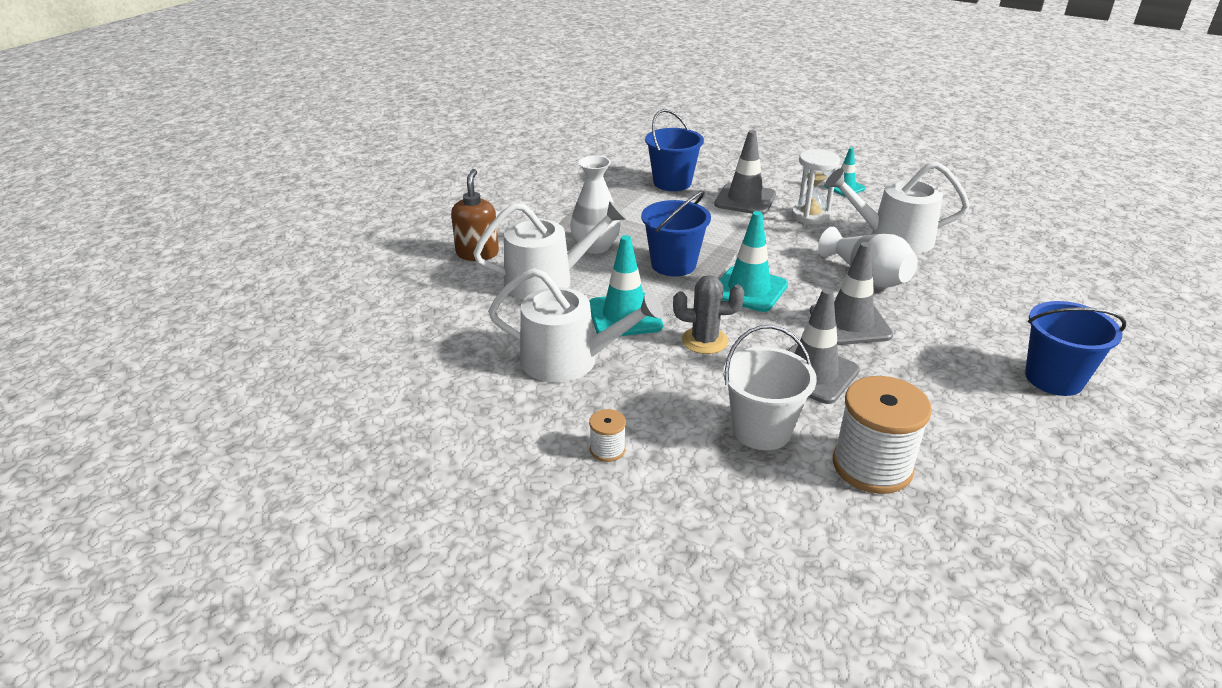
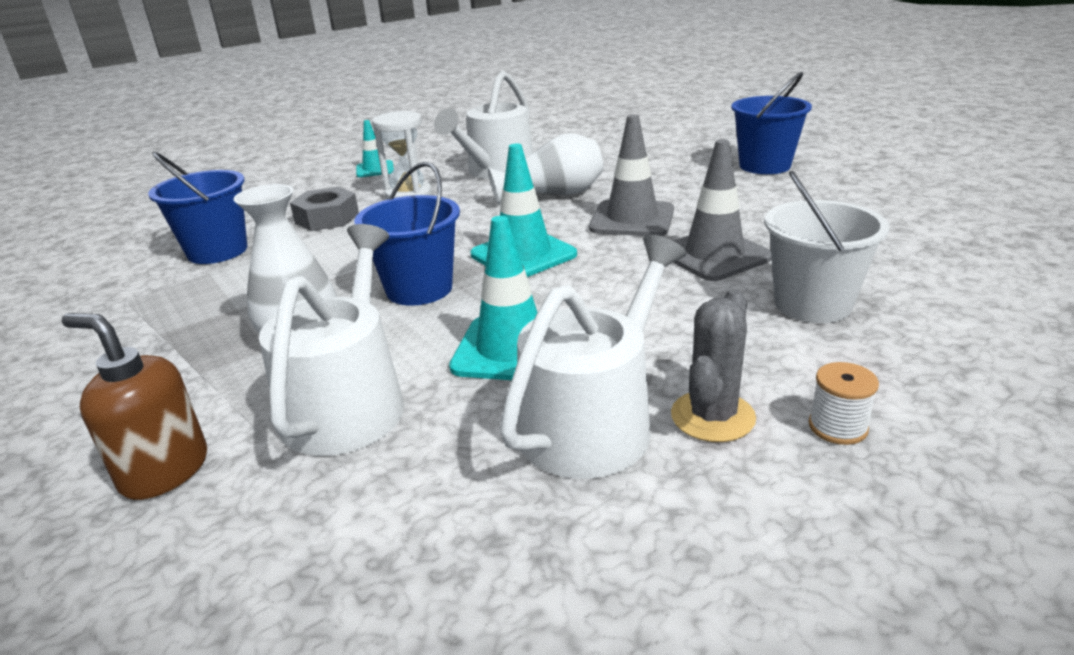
camera: 65 degrees left, 5 degrees down
grey cactus [673,275,744,354] -> grey cactus moved to [671,290,756,442]
grey traffic cone [714,130,776,215] -> grey nut [290,187,359,231]
white spool [833,376,932,494] -> none

